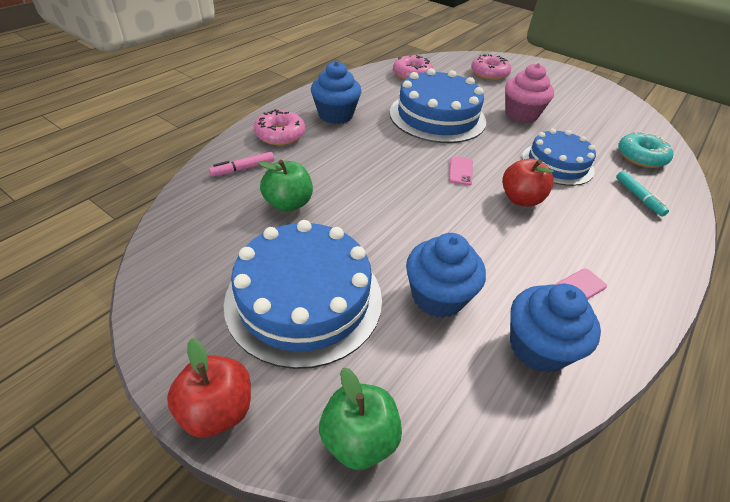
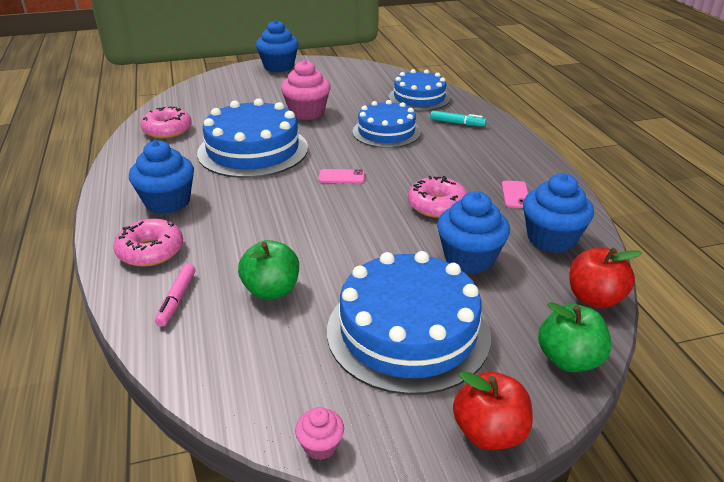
camera: 50 degrees left, 10 degrees down
pink phone [449,156,473,185] -> pink phone turned 45 degrees counterclockwise [318,169,365,183]
pink donut [471,54,511,80] -> pink donut moved to [408,176,467,218]
red apple [502,158,554,207] -> red apple moved to [569,248,642,308]
turquoise donut [618,132,673,168] -> blue cake [389,69,450,111]
none -> blue cupcake [256,20,299,72]
none -> pink cupcake [295,407,344,460]

